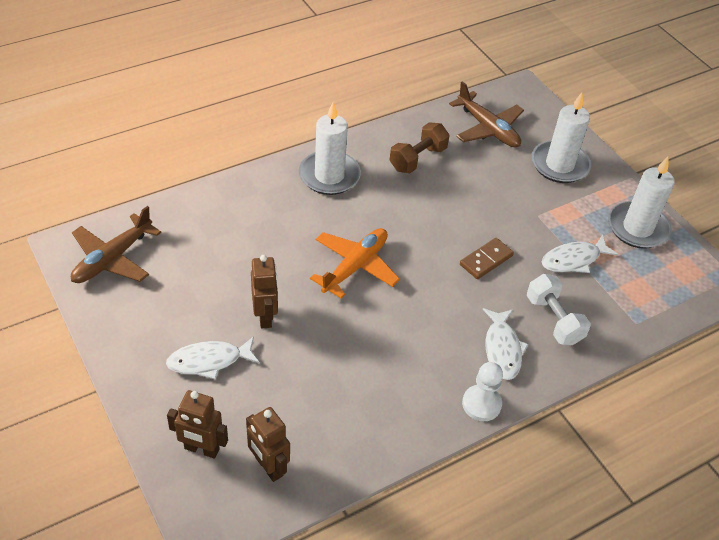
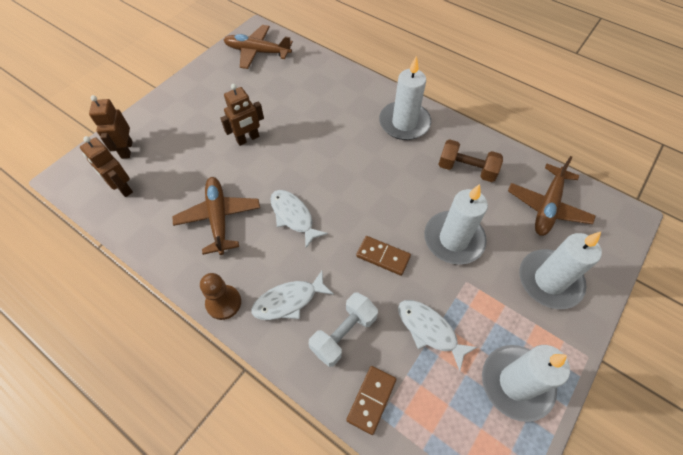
camera: 70 degrees right, 10 degrees up
white fish [166,336,260,380] -> white fish moved to [270,190,328,248]
brown robot [246,407,290,482] -> brown robot turned 75 degrees counterclockwise [80,136,133,197]
orange plane [310,228,400,298] -> none
white pawn [462,362,503,421] -> brown pawn [200,273,241,320]
none -> brown plane [172,177,260,255]
none -> brown domino [346,366,396,435]
none -> white candle [424,184,488,265]

